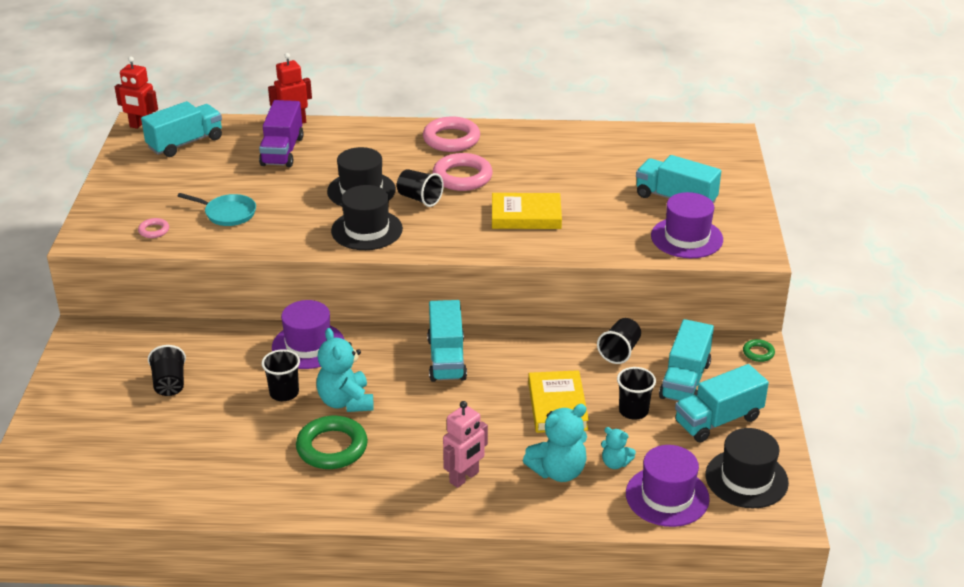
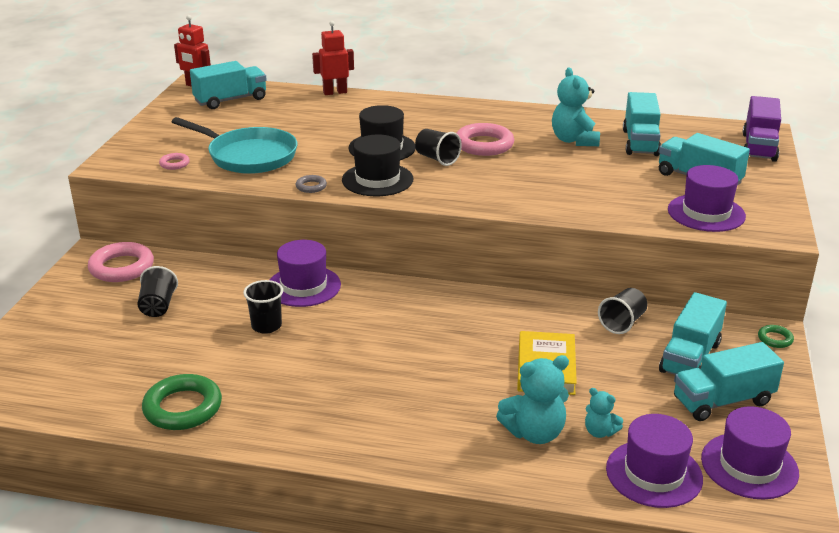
camera: 10 degrees right, 5 degrees down
turquoise pan [178,193,256,226] -> turquoise pan [172,117,297,174], size x1.77
purple truck [259,100,304,167] -> purple truck moved to [742,96,781,162]
green ring [296,416,368,469] -> green ring moved to [142,374,222,430]
turquoise teddy bear [316,328,374,412] -> turquoise teddy bear moved to [552,68,600,146]
pink ring [423,117,480,152] -> pink ring moved to [88,242,154,282]
turquoise truck [427,300,467,382] -> turquoise truck moved to [623,92,661,156]
pink robot [443,401,488,488] -> none
yellow book [492,193,562,229] -> none
black cup [617,367,656,420] -> none
black hat [705,428,789,508] -> purple hat [701,406,799,500]
none -> grey ring [296,175,327,193]

